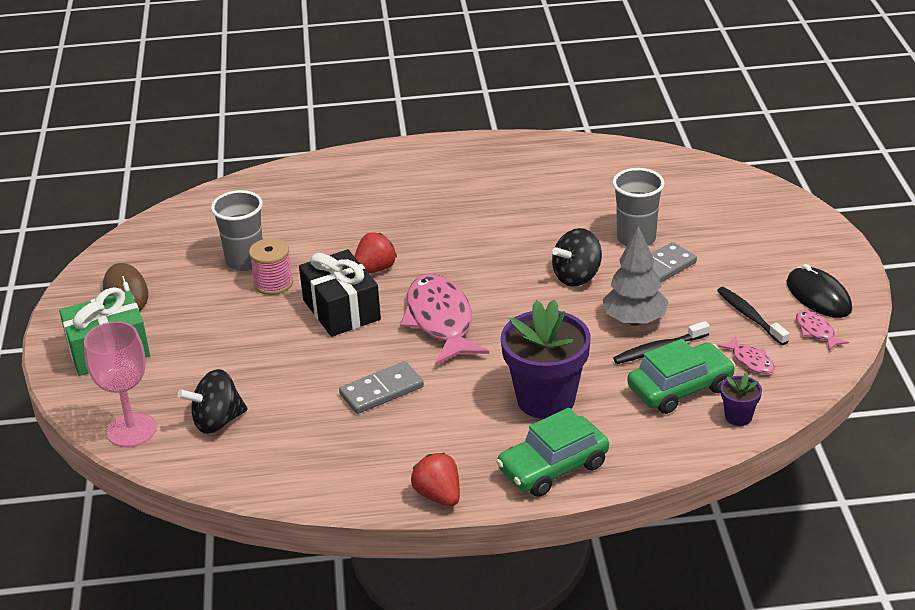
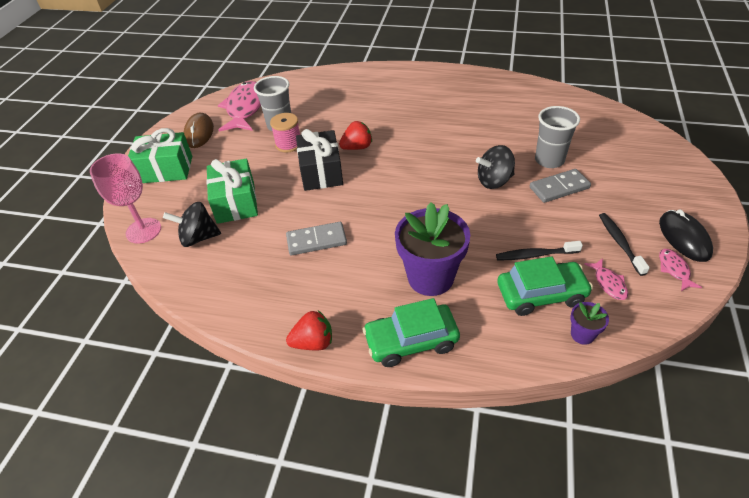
camera: 20 degrees right, 10 degrees up
pink fish [400,274,489,365] -> pink fish moved to [218,81,261,132]
red strawberry [411,453,460,506] -> red strawberry turned 90 degrees clockwise [286,311,332,350]
grey tree [602,225,669,325] -> none
none -> green gift [206,158,258,224]

